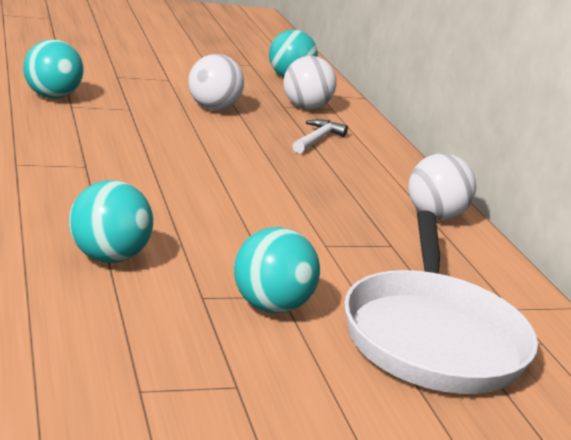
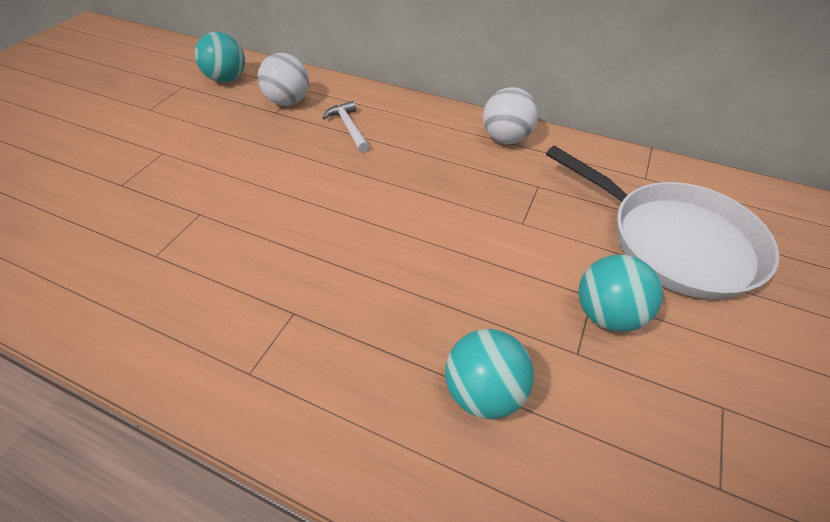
camera: 45 degrees left, 25 degrees up
turquoise ball [23,39,83,99] -> none
white ball [188,54,244,110] -> none

